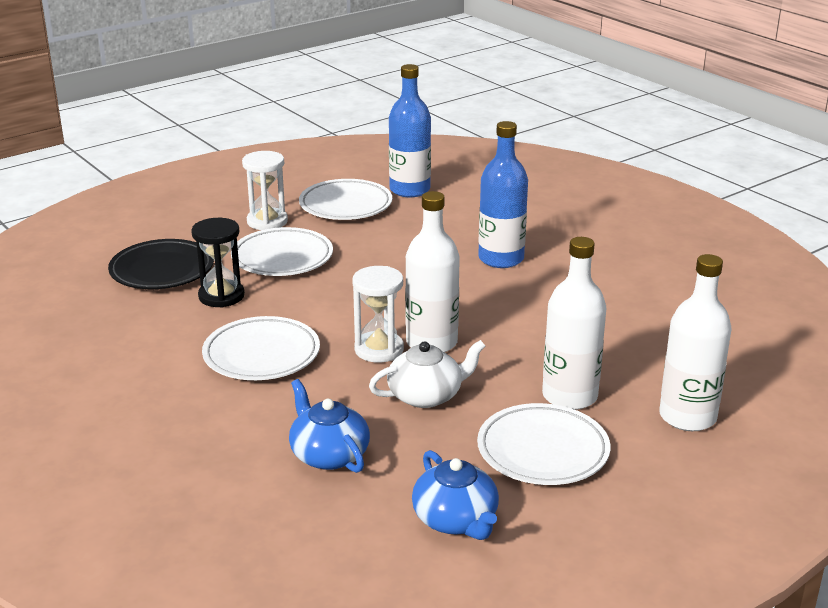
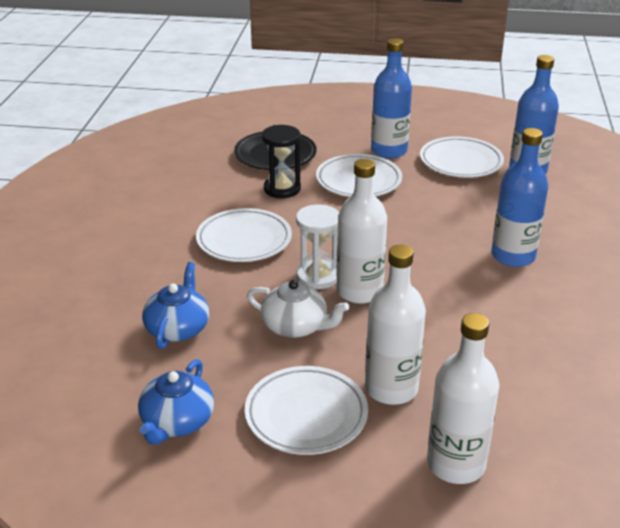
camera: 45 degrees right, 5 degrees up
white hourglass [242,151,288,230] -> blue bottle [371,38,412,158]

